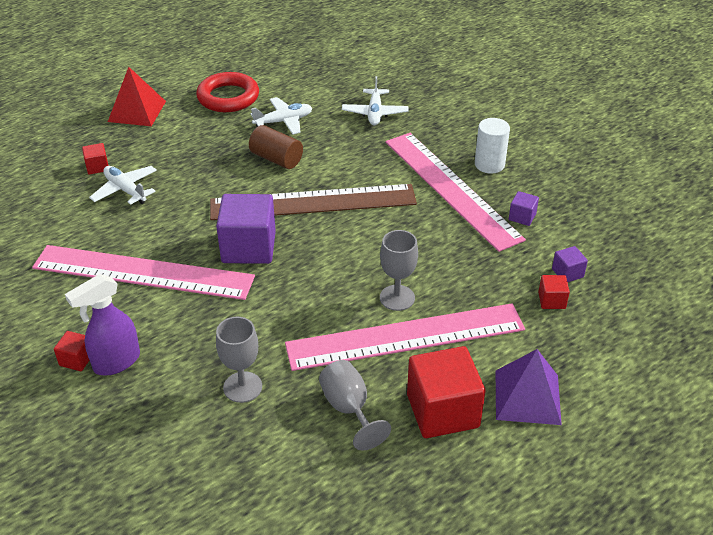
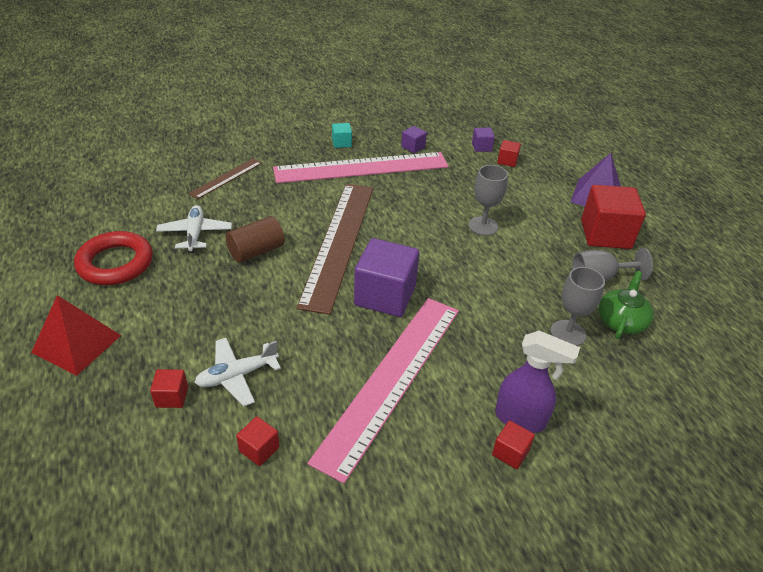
camera: 75 degrees left, 0 degrees up
purple spray bottle [65,274,140,375] -> purple spray bottle turned 45 degrees counterclockwise [495,331,580,433]
pink ruler [285,303,525,371] -> none
white plane [342,76,408,125] -> brown ruler [189,158,262,199]
white cylinder [475,118,510,174] -> turquoise cube [332,123,352,148]
none -> red cube [236,417,280,466]
none -> green teapot [598,271,654,339]

